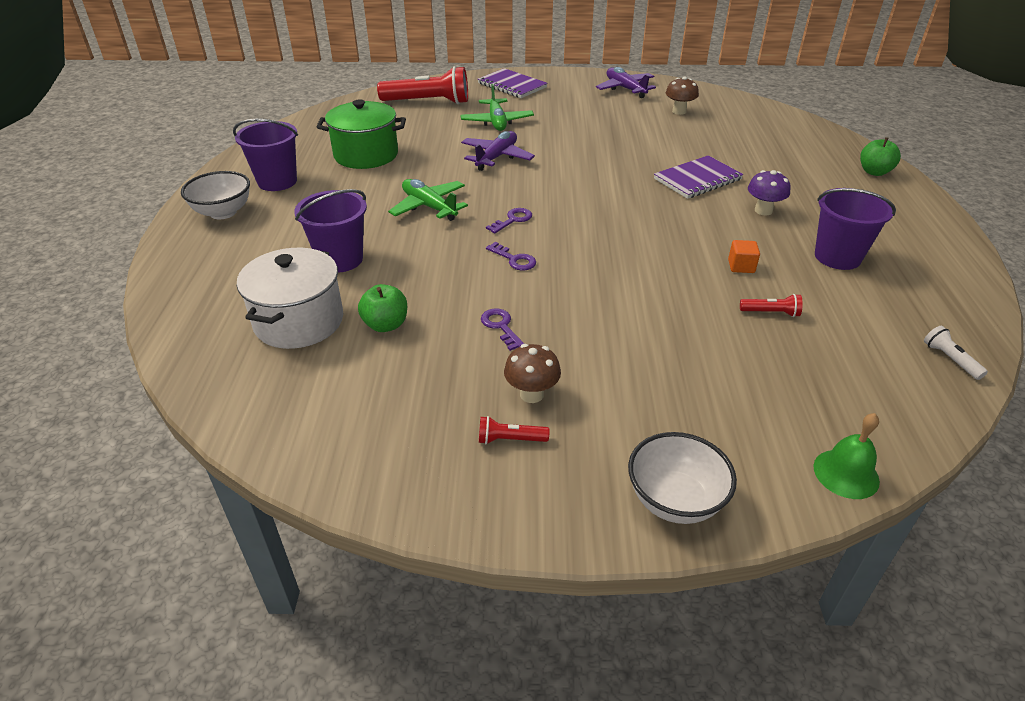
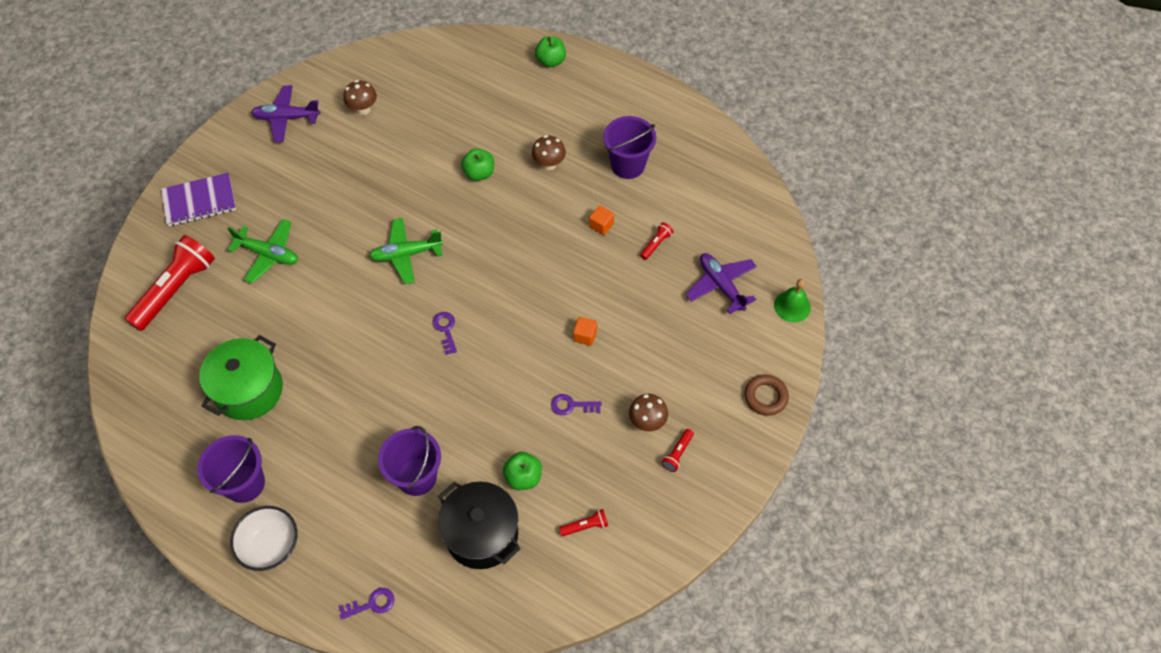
camera: 60 degrees left, 20 degrees up
white pot [237,248,343,349] -> black pot [438,482,520,569]
green plane [388,179,468,221] -> green plane moved to [369,218,443,284]
purple plane [461,131,535,171] -> purple plane moved to [686,253,757,314]
purple key [486,242,536,270] -> purple key moved to [339,588,395,620]
white bowl [628,432,737,524] -> brown ring [745,375,789,416]
purple notebook [654,155,744,199] -> green apple [461,148,494,181]
purple mushroom [748,170,791,216] -> brown mushroom [532,135,566,170]
white flashlight [924,326,988,380] -> none
none -> red flashlight [559,509,608,536]
none -> orange cube [573,317,597,346]

